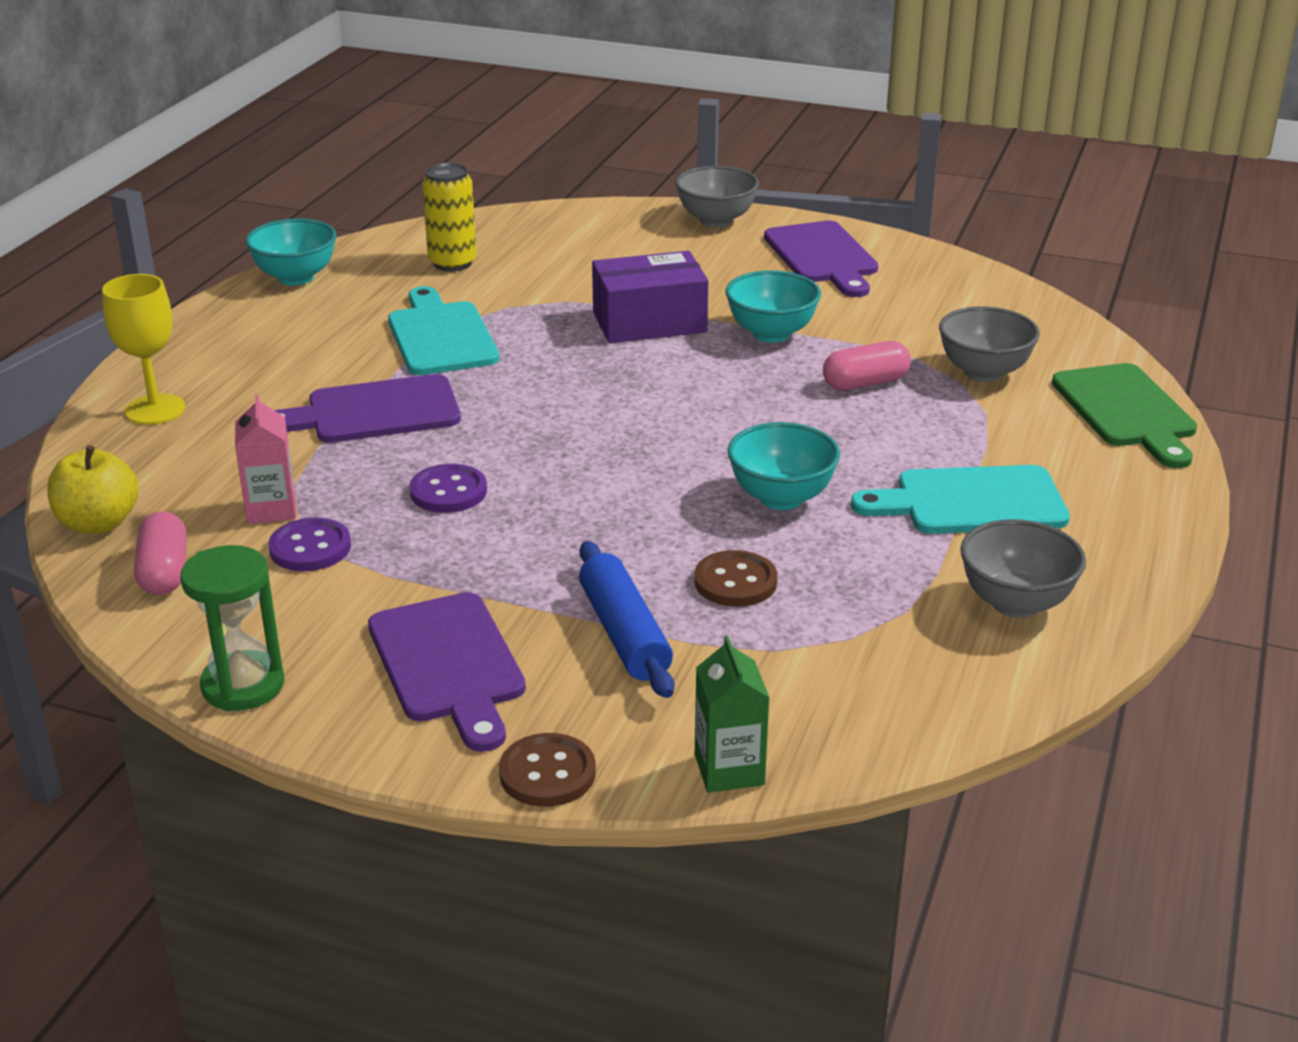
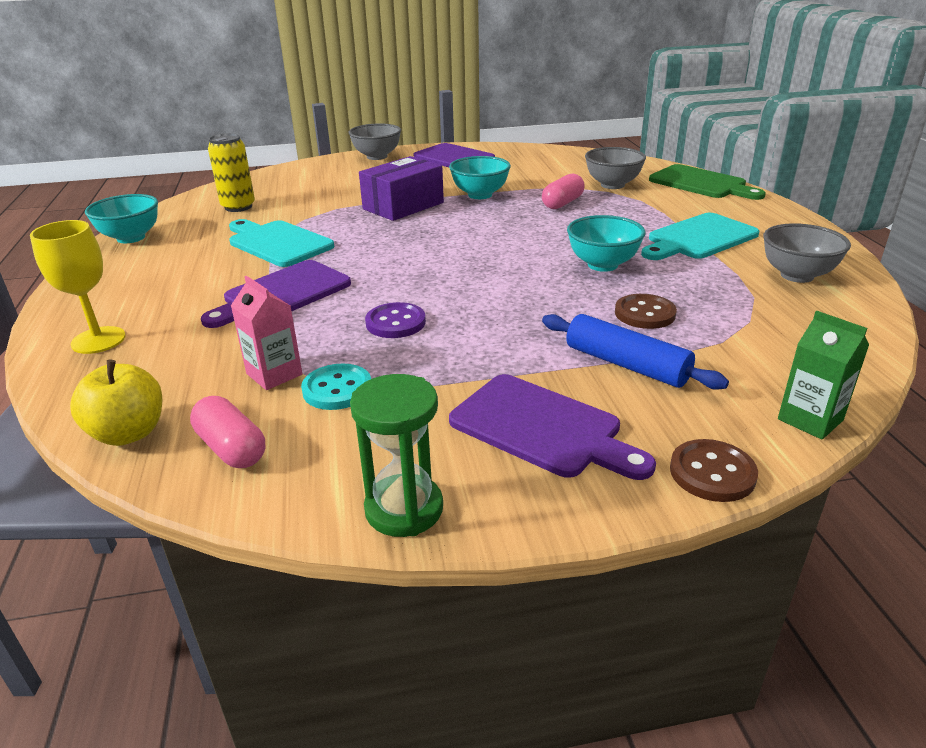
camera: 30 degrees left, 0 degrees up
purple button [268,518,351,571] -> turquoise button [301,364,371,410]

